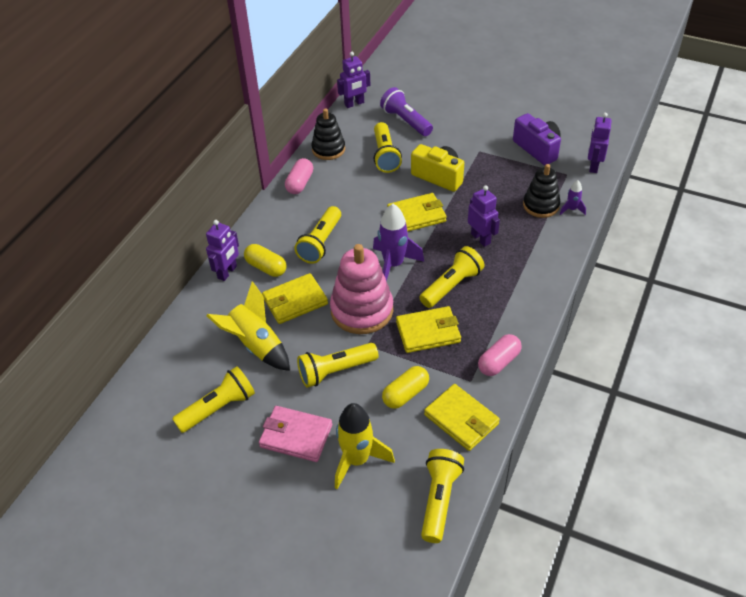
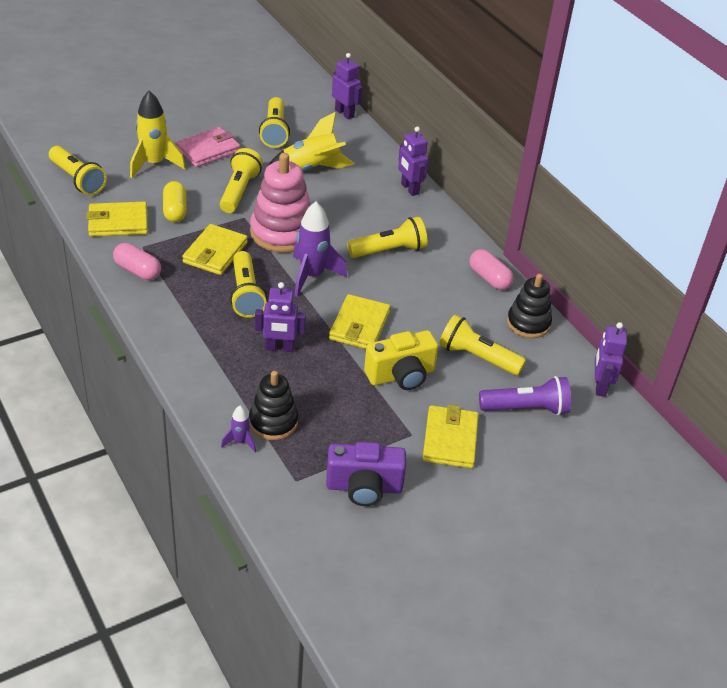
camera: 120 degrees right, 5 degrees down
yellow capsule [244,244,286,277] -> none
yellow wallet [262,273,328,324] -> yellow wallet moved to [422,405,479,468]
yellow flashlight [294,206,341,264] -> yellow flashlight turned 105 degrees clockwise [347,217,427,258]
pink capsule [478,334,522,376] -> pink capsule turned 45 degrees counterclockwise [113,243,161,280]
purple robot [588,113,612,173] -> purple robot moved to [332,53,363,120]

